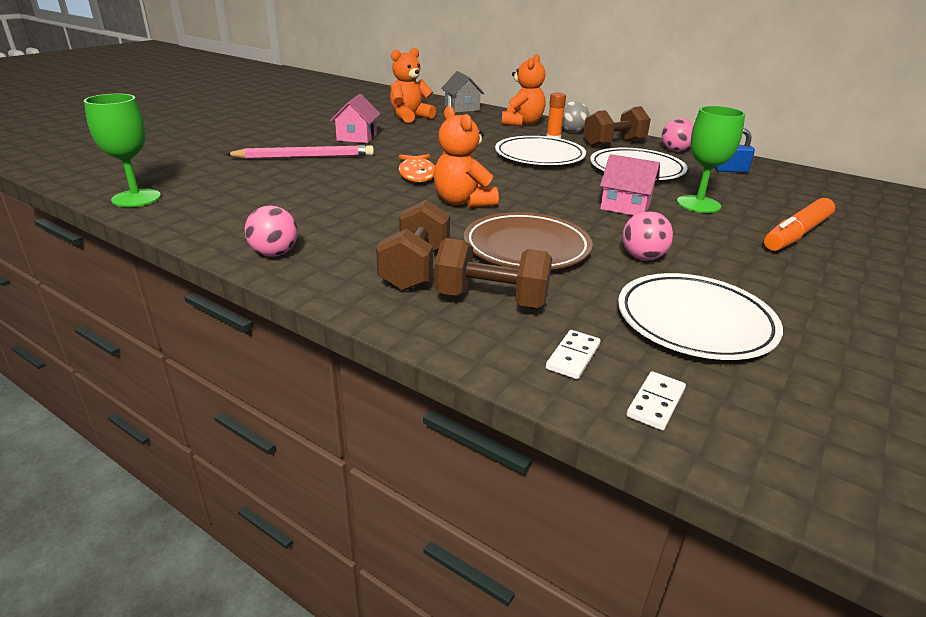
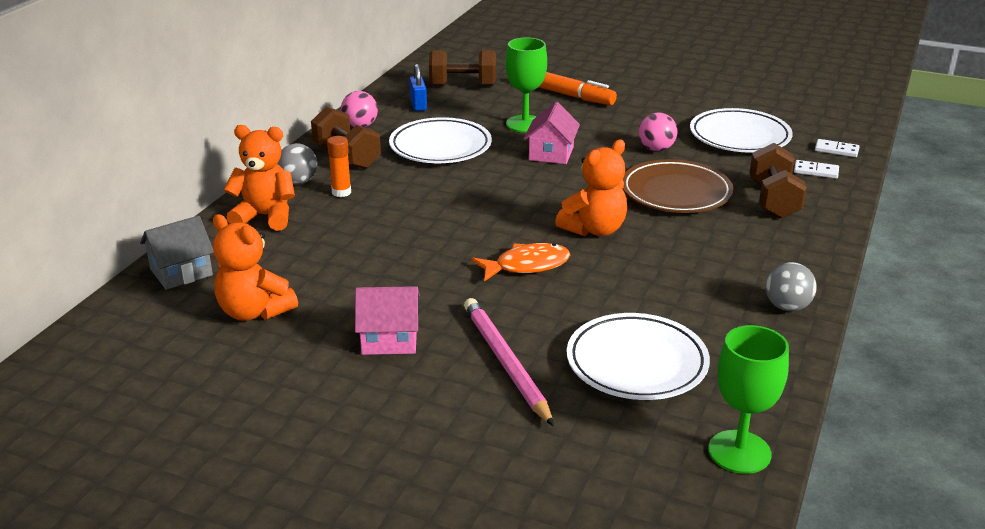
camera: 100 degrees left, 0 degrees up
pink ball [245,205,298,257] -> grey ball [766,262,817,311]
brown dumbbell [376,200,450,291] -> brown dumbbell moved to [429,50,496,86]
white plate [495,136,586,165] -> white plate moved to [567,313,710,400]

